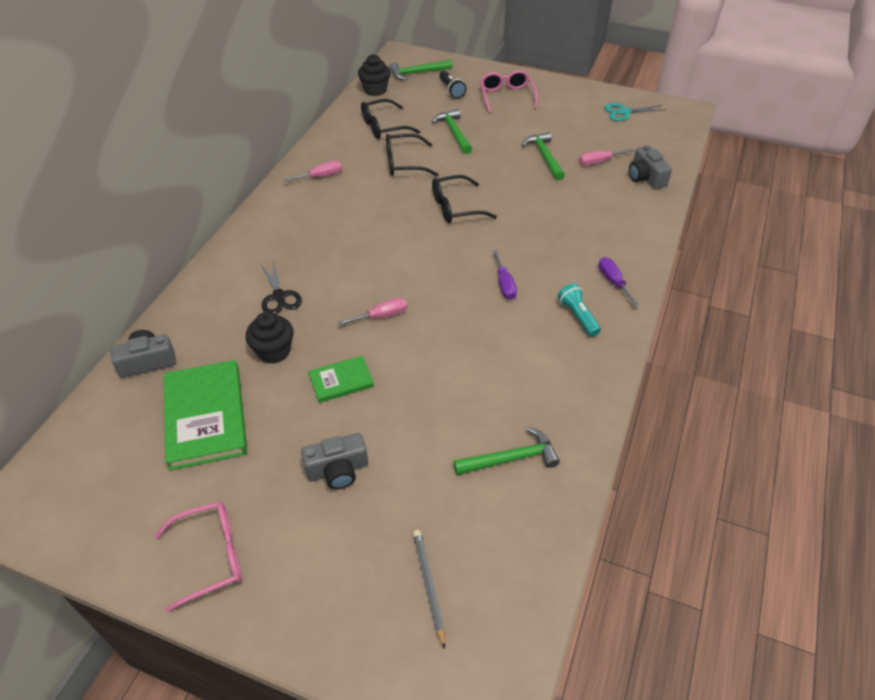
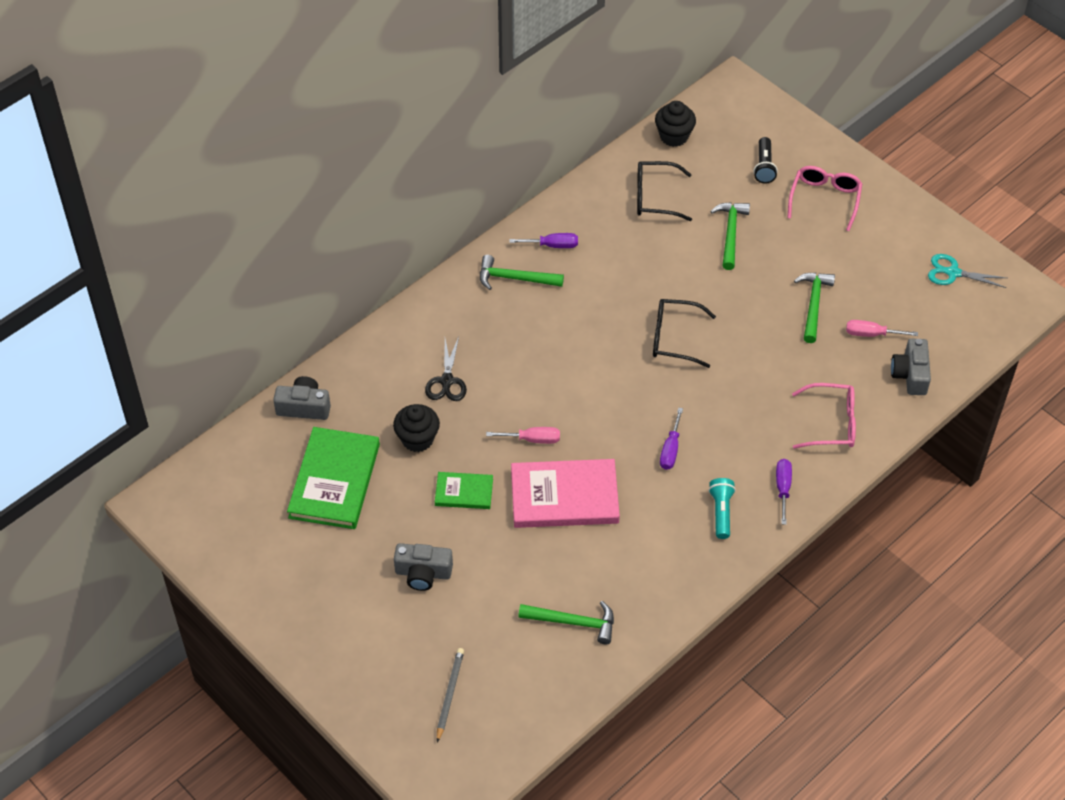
camera: 25 degrees right, 5 degrees up
pink glasses [154,502,242,612] -> pink glasses moved to [792,383,856,449]
pink screwdriver [284,161,342,182] -> purple screwdriver [509,233,578,248]
black glasses [386,134,439,176] -> none
green hammer [390,60,452,80] -> green hammer moved to [480,255,564,290]
none -> pink book [511,459,620,528]

